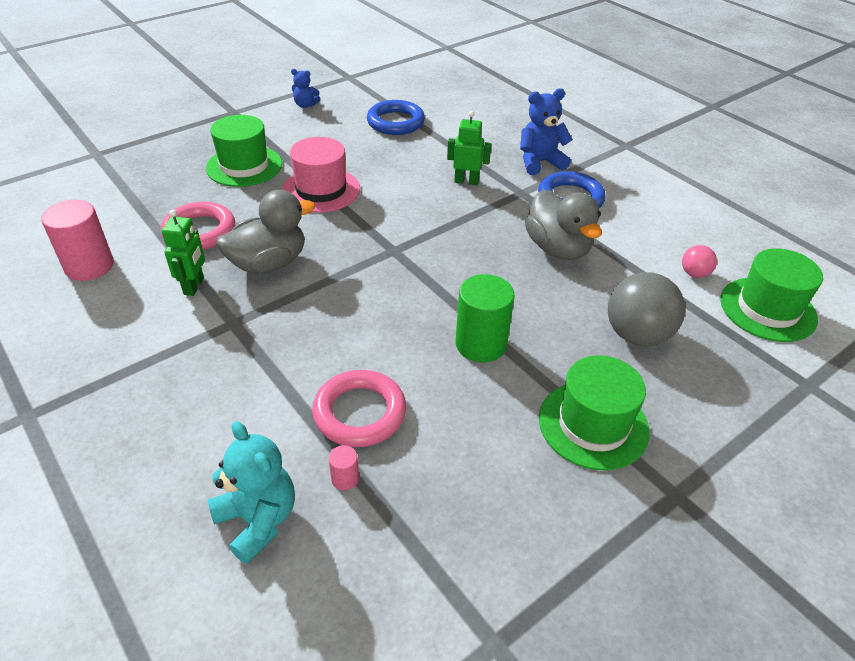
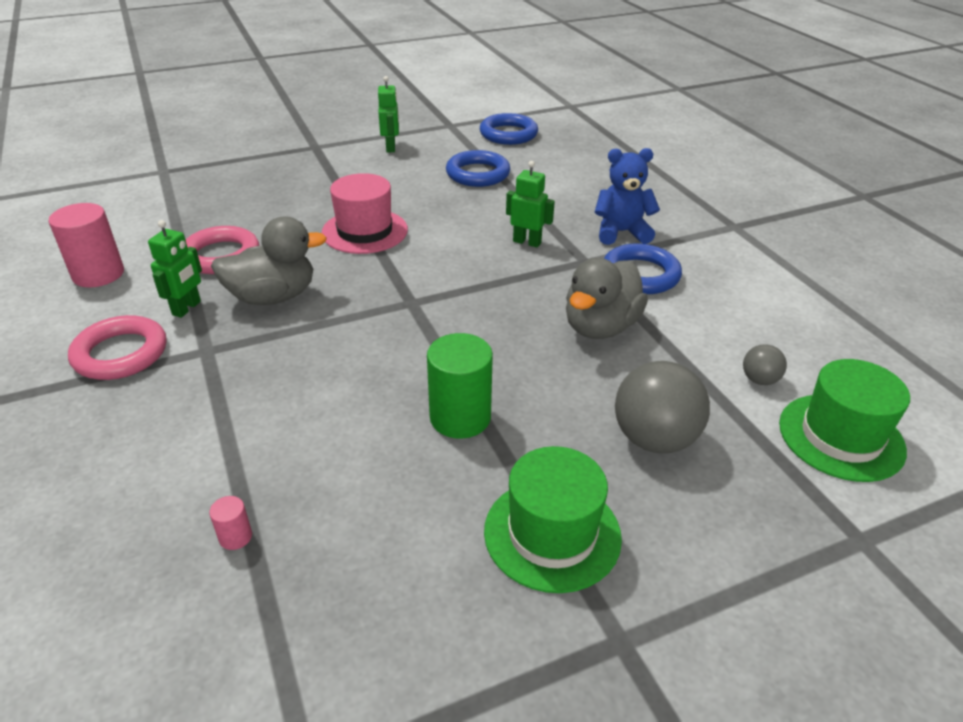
camera: 15 degrees right, 5 degrees down
green hat [206,115,282,187] -> none
turquoise teddy bear [208,421,295,564] -> none
blue teddy bear [291,69,320,108] -> green robot [378,76,399,152]
pink ring [312,370,406,447] -> pink ring moved to [68,315,166,380]
grey duck [525,190,602,260] -> grey duck turned 45 degrees clockwise [566,258,648,339]
pink ball [682,245,717,278] -> grey ball [743,344,787,385]
none -> blue ring [480,113,538,145]

